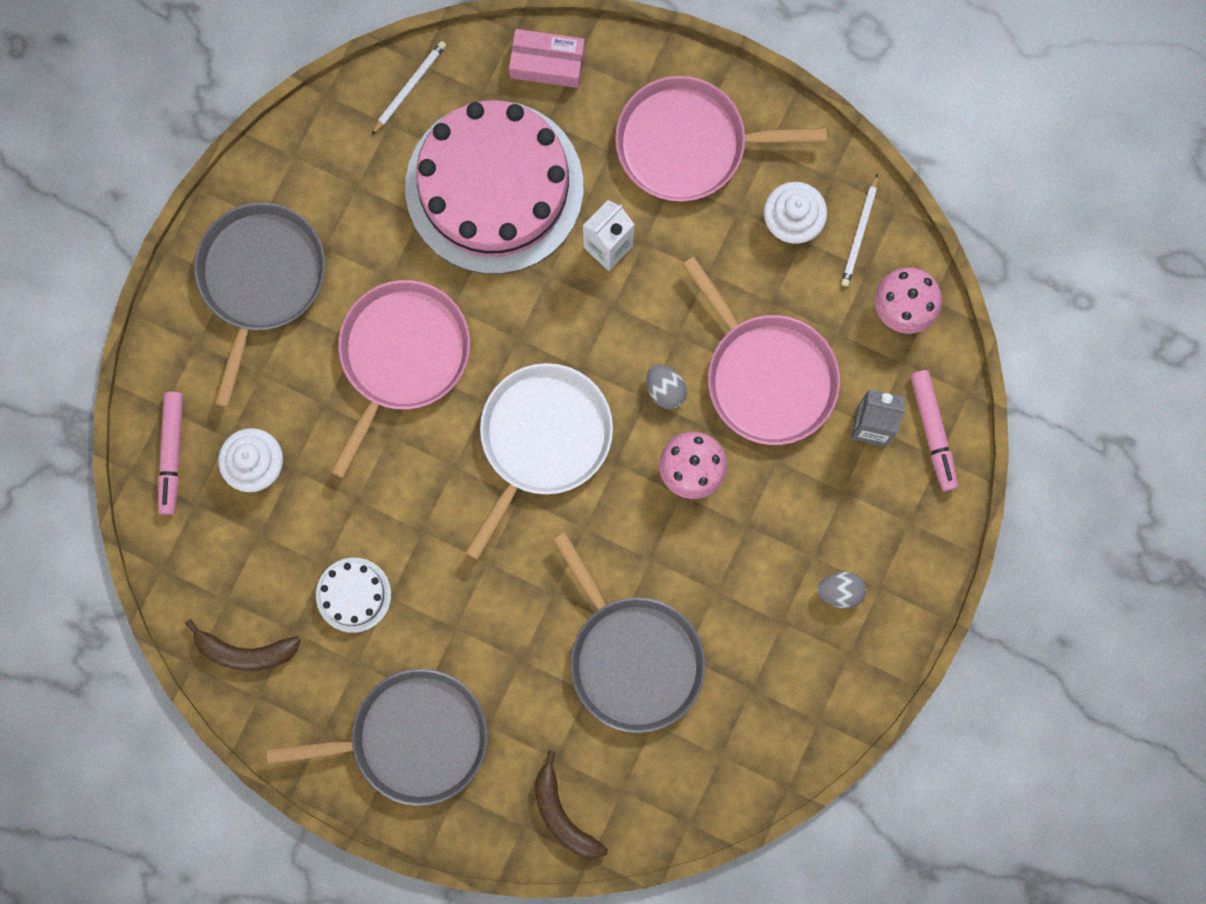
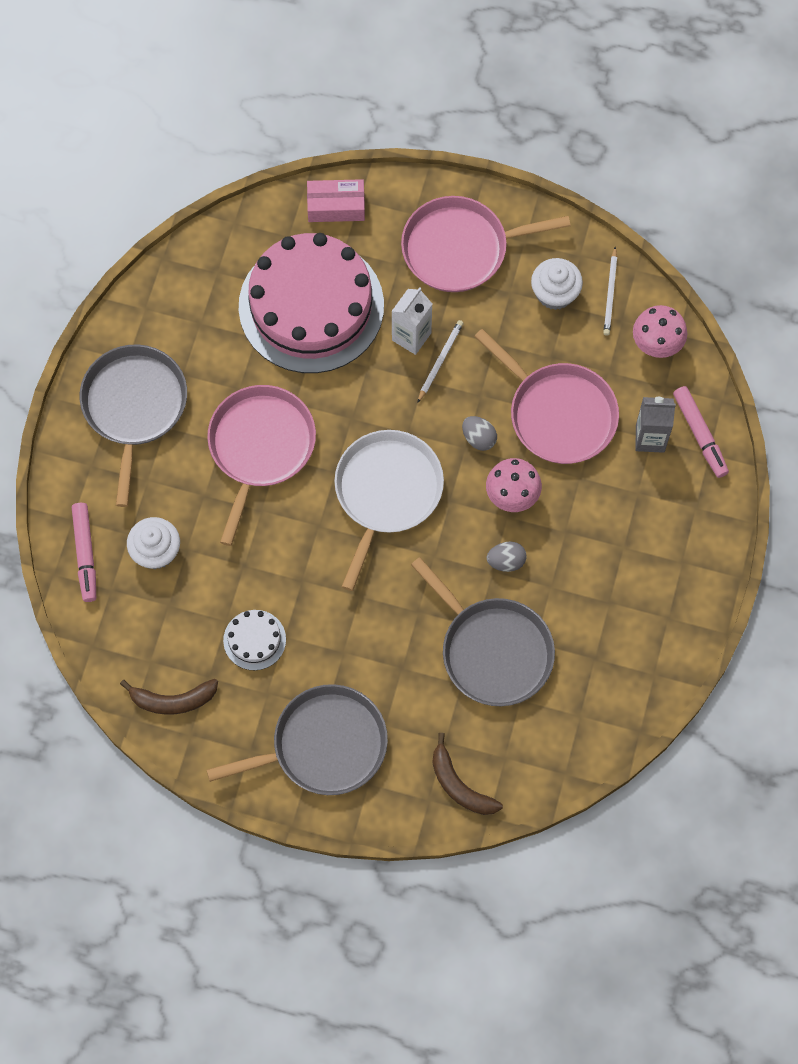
camera: 10 degrees left, 10 degrees down
white pencil [371,41,446,135] -> white pencil moved to [417,320,464,403]
grey egg [817,572,866,608] -> grey egg moved to [487,541,527,572]

